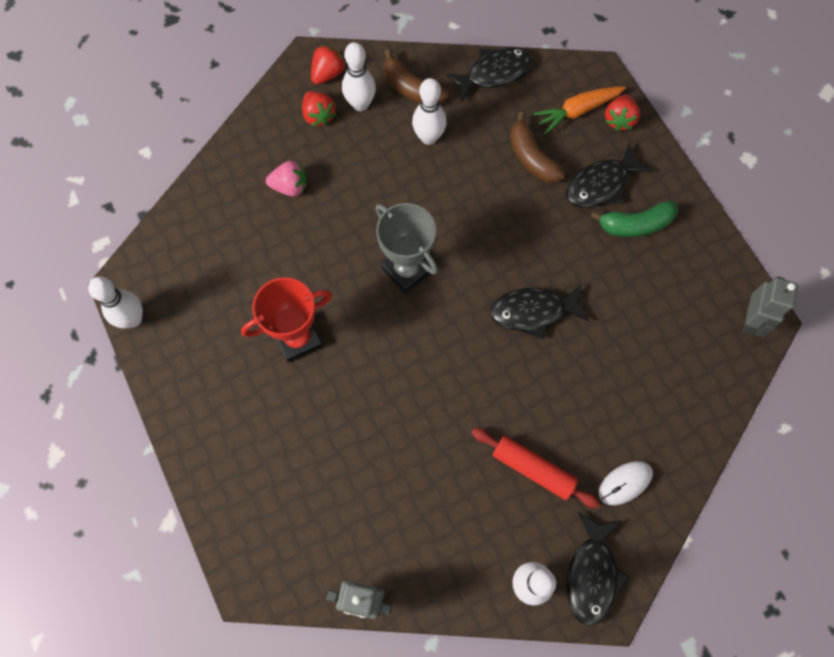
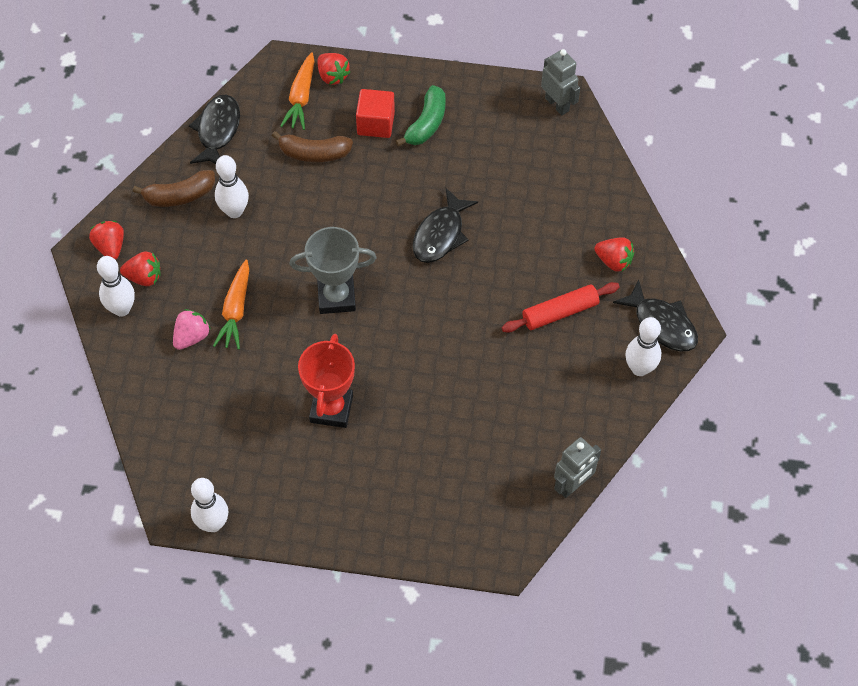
camera: 55 degrees left, 10 degrees down
white bowling pin [342,42,376,111] -> white bowling pin moved to [97,256,135,316]
black fish [566,143,653,207] -> red cube [356,89,395,138]
white mouse [599,461,653,505] -> red strawberry [594,237,634,272]
none -> orange carrot [213,260,249,350]

